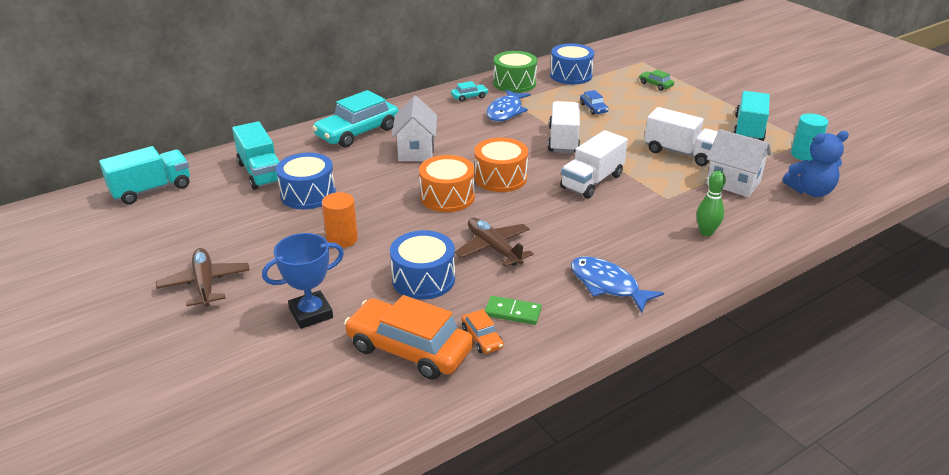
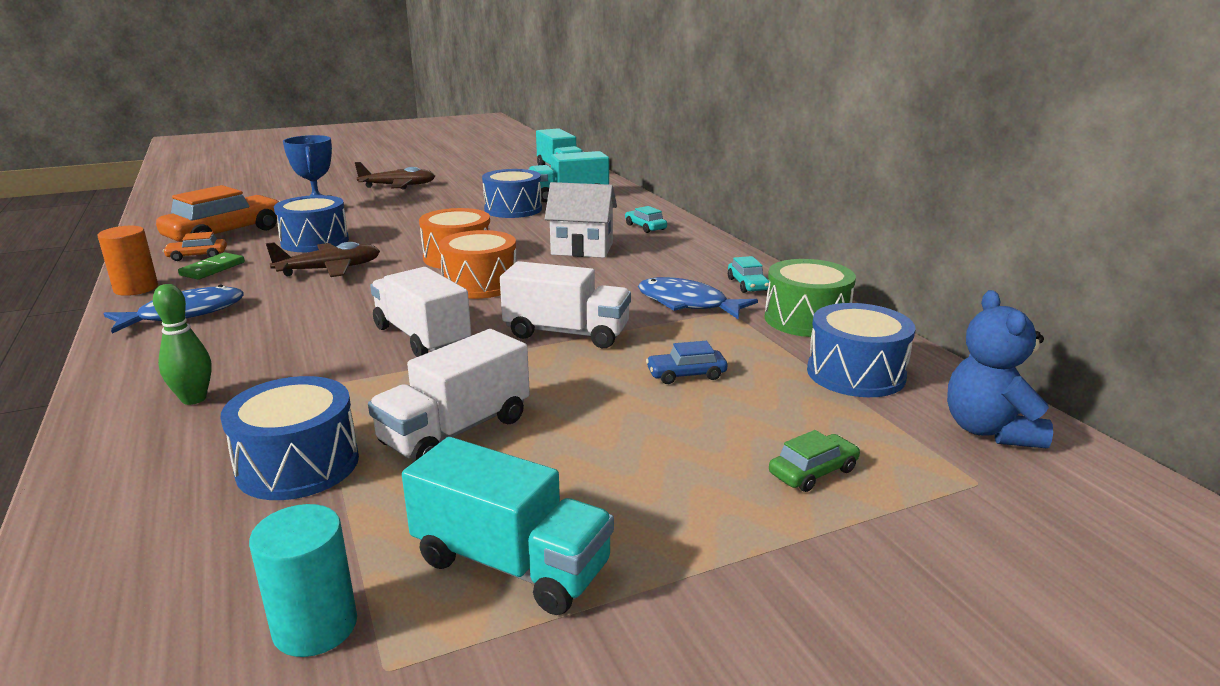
camera: 100 degrees right, 10 degrees down
turquoise car [312,90,399,148] -> turquoise car [625,206,667,233], size x0.45
orange cylinder [322,192,358,248] -> orange cylinder moved to [97,226,158,296]
white house [706,129,771,197] -> blue drum [220,376,359,500]
blue teddy bear [783,131,849,197] -> blue teddy bear moved to [947,290,1053,448]

